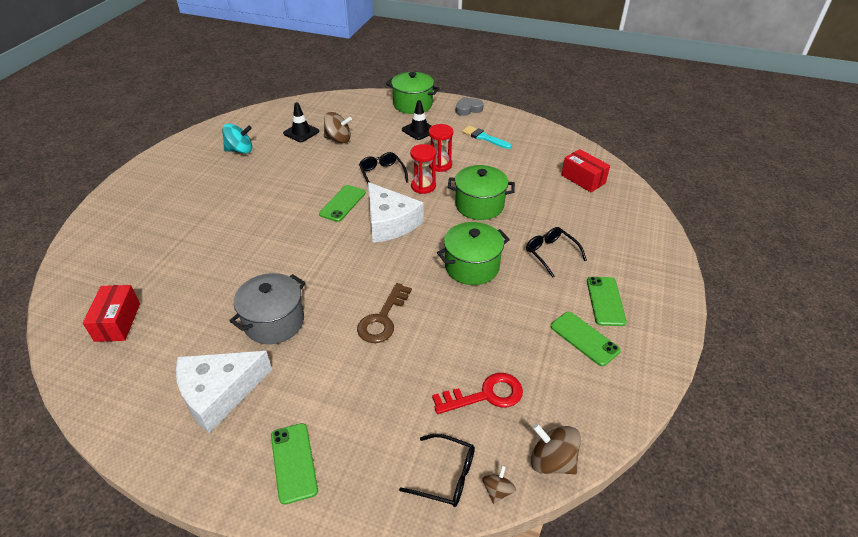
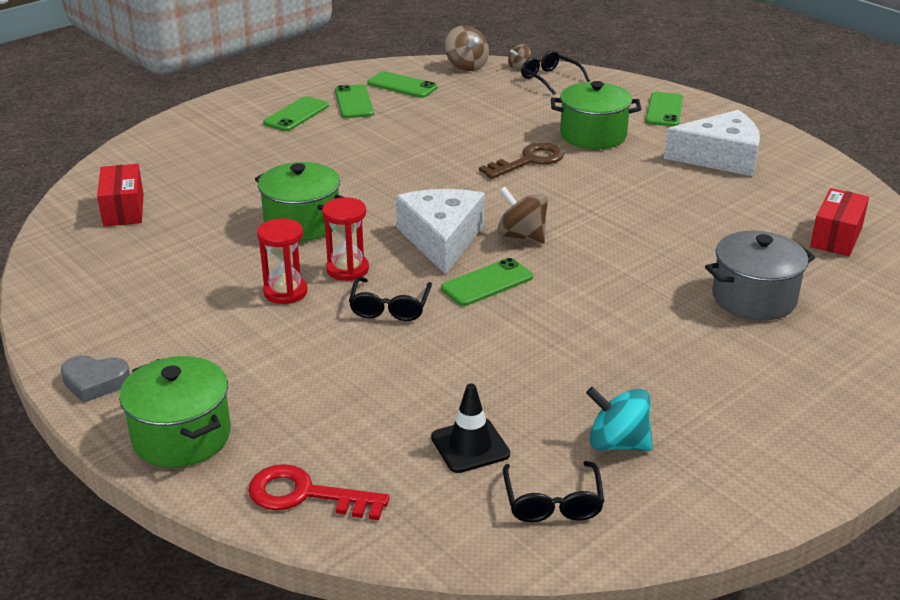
camera: 150 degrees left, 10 degrees down
grey pot [229,273,306,344] -> grey pot moved to [705,231,815,321]
brown spinning top [324,112,352,143] -> brown spinning top moved to [497,187,548,244]
black traffic cone [402,100,432,140] -> none
red key [432,373,523,414] -> red key moved to [248,464,390,520]
green pot [437,222,510,285] -> green pot moved to [551,81,641,149]
turquoise brush [462,126,511,149] -> none
black glasses [526,227,587,278] -> black glasses moved to [503,461,604,522]
none -> green phone [367,71,438,98]

